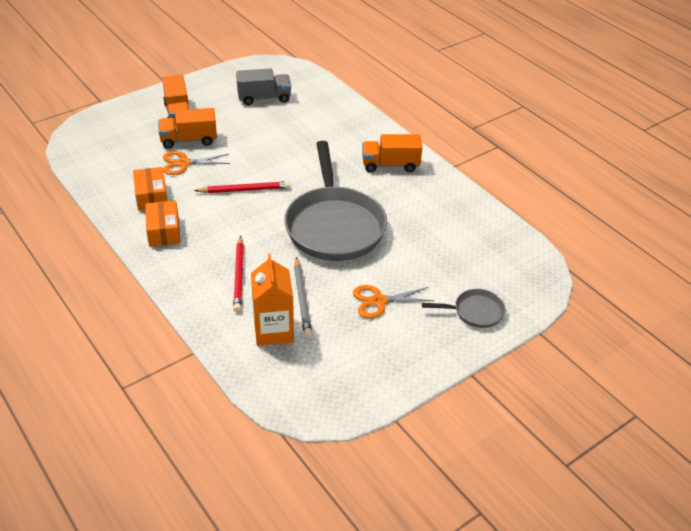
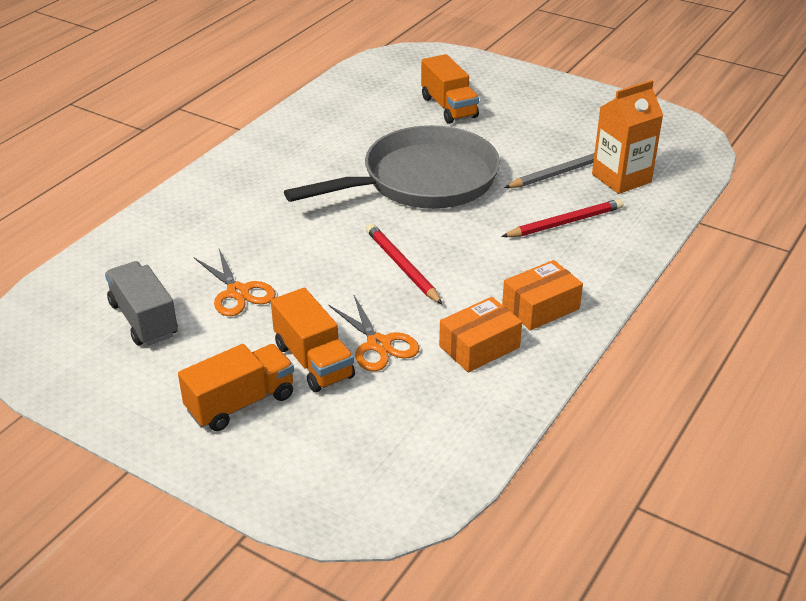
camera: 110 degrees left, 5 degrees down
orange scissors [353,285,434,318] -> orange scissors moved to [194,249,276,316]
orange truck [362,134,422,172] -> orange truck moved to [421,54,479,124]
grey pan [422,289,506,328] -> none

